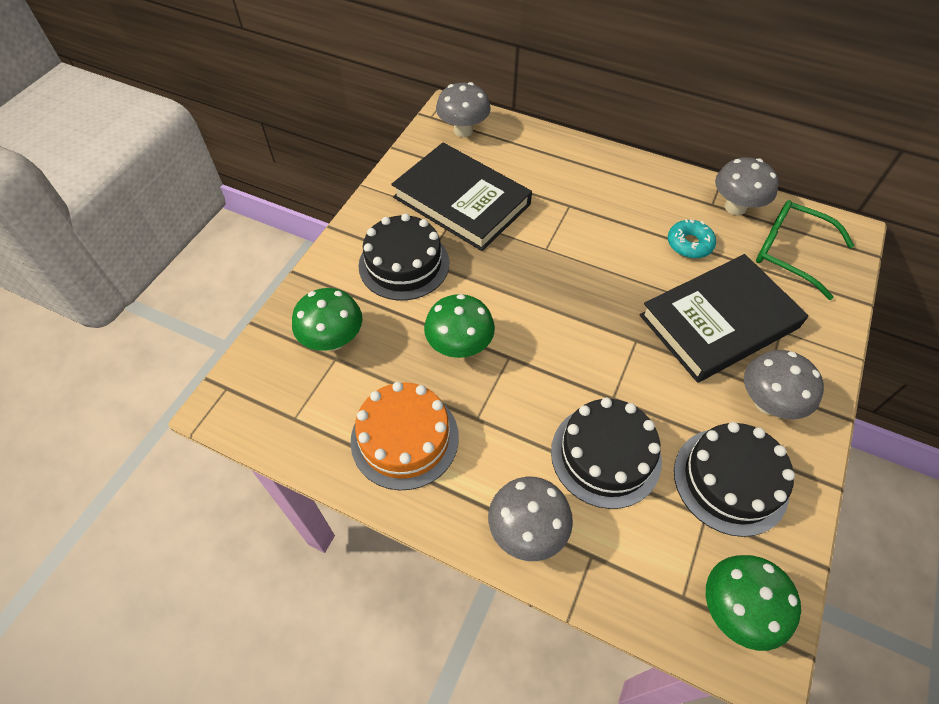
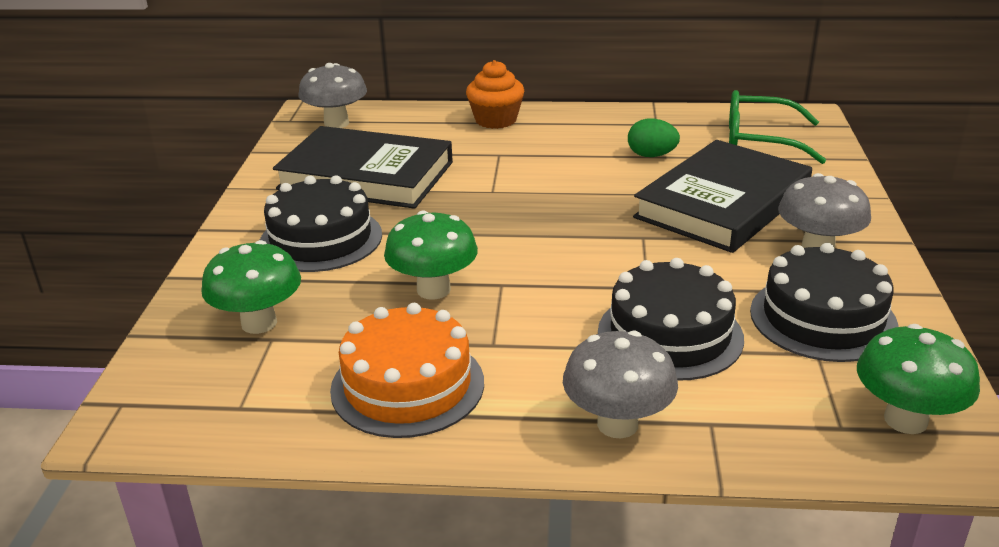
camera: 20 degrees left, 25 degrees down
turquoise donut [668,219,716,258] -> green egg [628,118,680,157]
grey mushroom [715,157,779,215] -> none
none -> orange cupcake [466,60,524,129]

